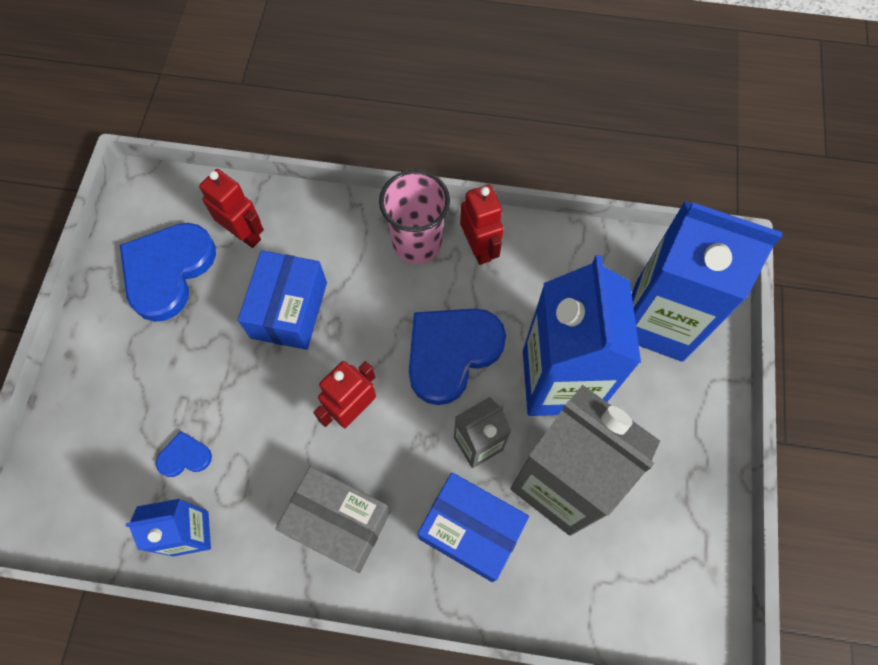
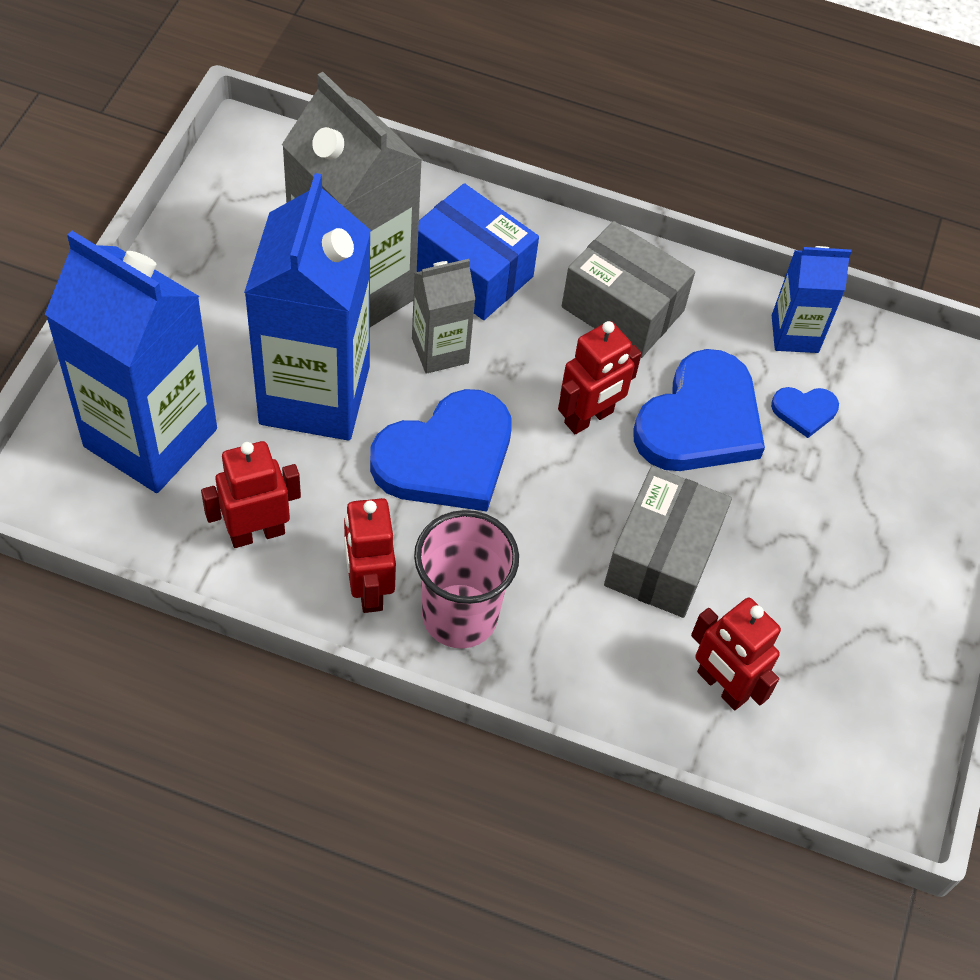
camera: 175 degrees left, 10 degrees down
blue heart [120,223,216,322] -> blue heart moved to [634,349,765,471]
blue box [238,250,327,350] -> grey box [604,466,732,618]
none -> red robot [201,441,301,548]

